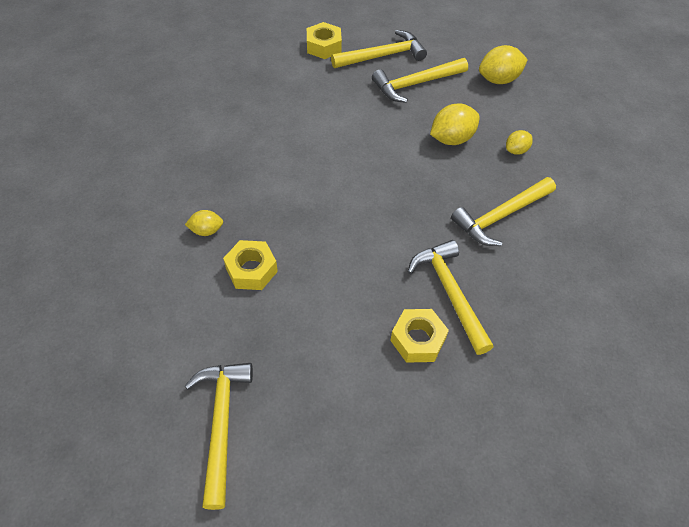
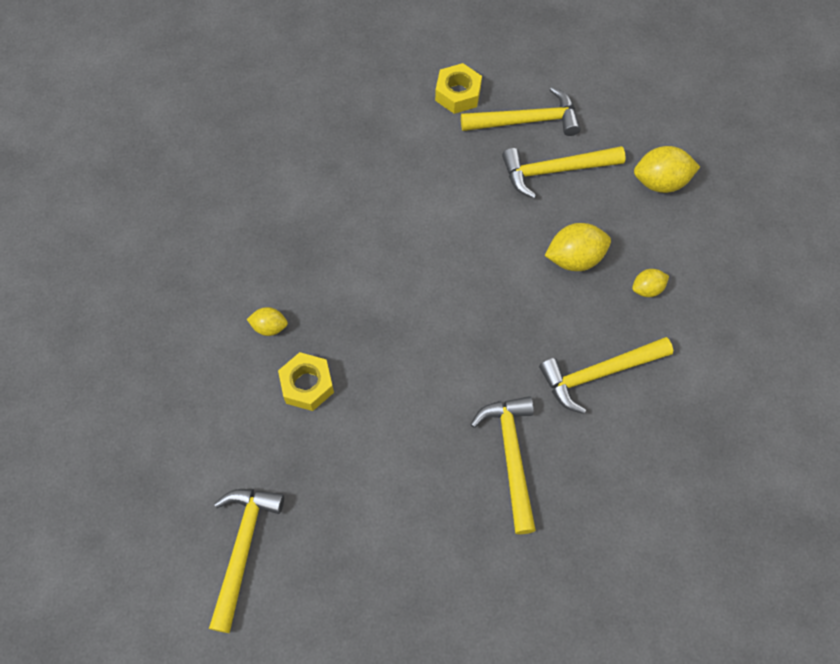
camera: 15 degrees right, 10 degrees up
yellow nut [390,309,449,363] -> none

